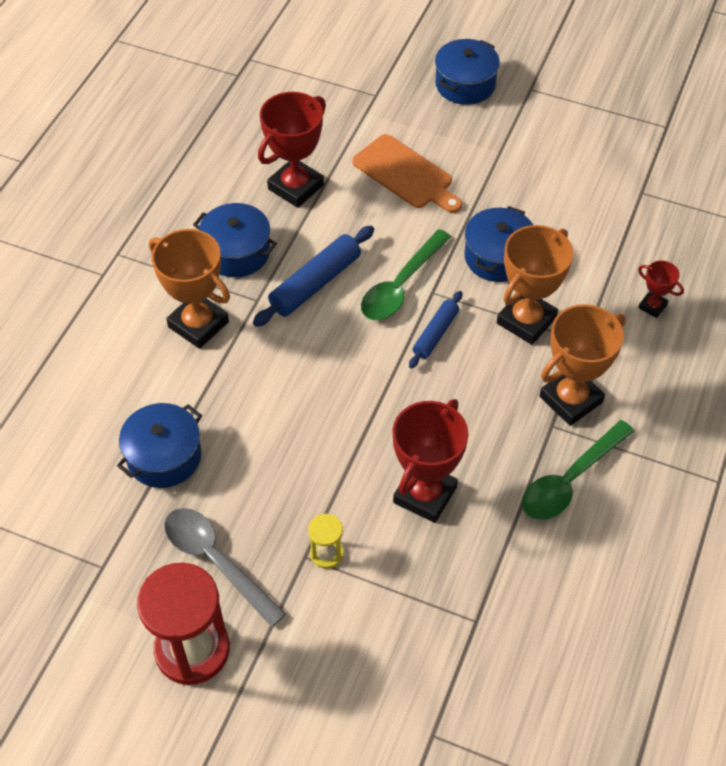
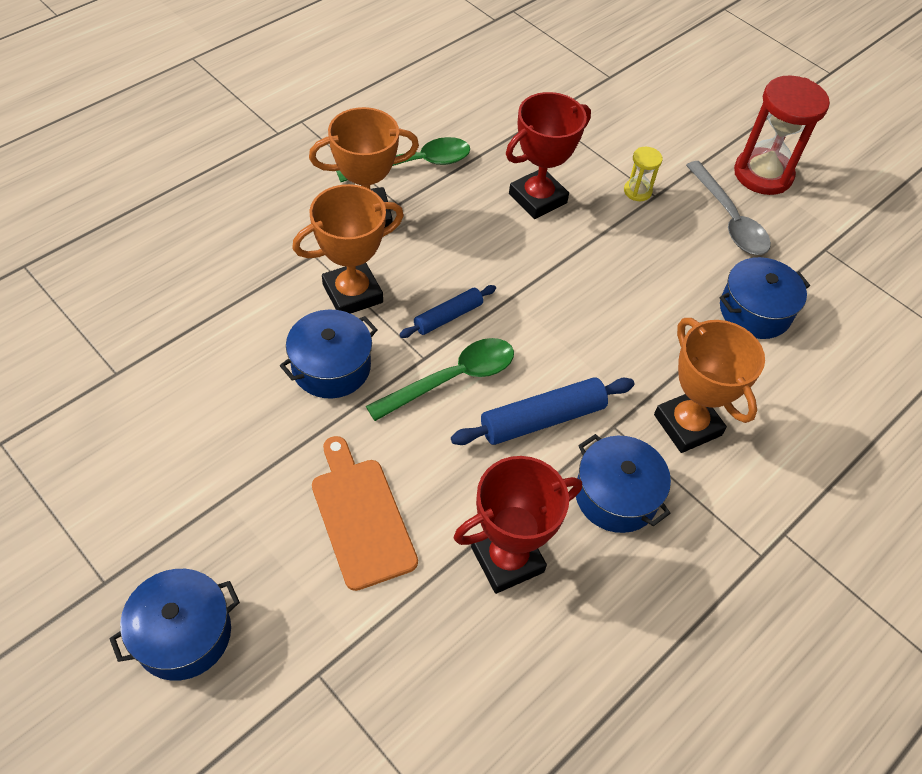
camera: 160 degrees left, 0 degrees up
red trophy [638,261,684,318] -> none

